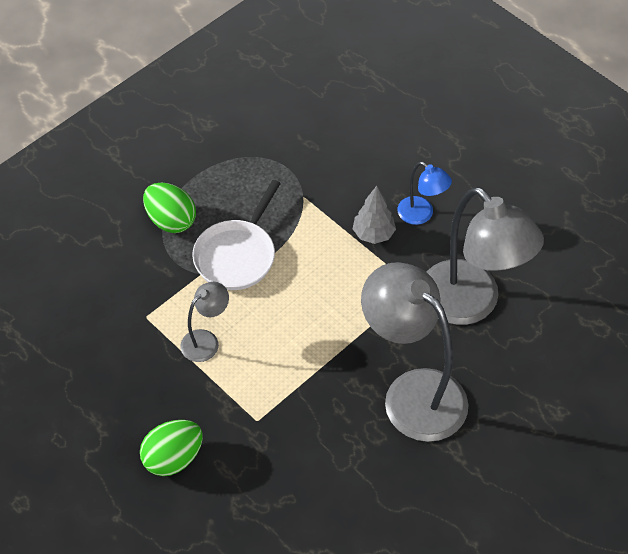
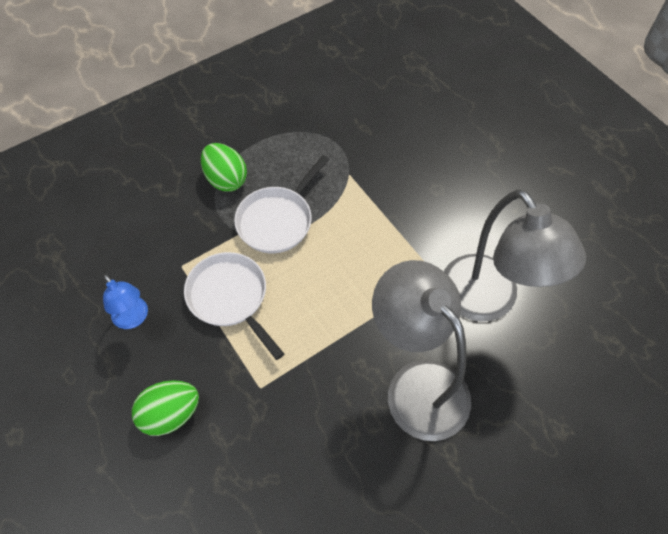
camera: 10 degrees right, 5 degrees up
grey lamp [180,282,229,362] -> white pan [184,252,284,360]
grey tree [352,186,396,244] -> none
blue lamp [397,162,452,225] -> blue lamp moved to [103,274,148,329]

